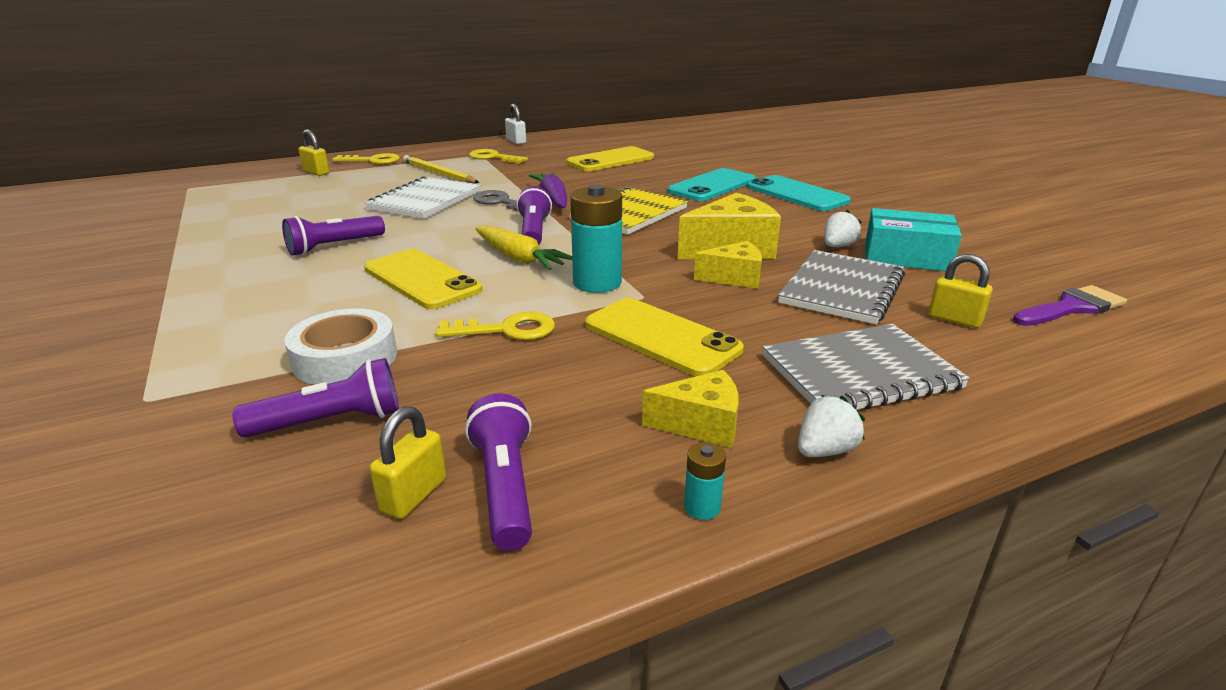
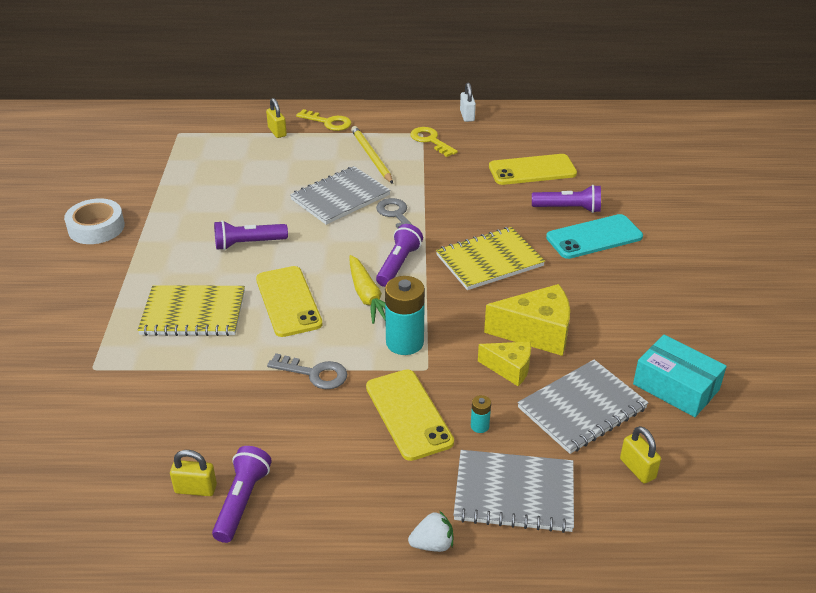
camera: 25 degrees right, 10 degrees up
purple flashlight [232,358,399,437] -> purple flashlight moved to [532,185,601,213]
white tape [284,308,397,385] -> white tape moved to [64,198,125,244]
white notebook [365,176,481,219] -> grey notebook [290,166,391,225]
yellow padlock [369,407,446,519] -> yellow padlock turned 45 degrees clockwise [170,450,217,496]
yellow key [436,312,555,340] -> grey key [267,353,347,389]
purple carrot [529,172,567,208] -> none
yellow cheese [642,370,739,448] -> none
turquoise battery [684,442,726,520] -> turquoise battery moved to [471,395,491,433]
turquoise phone [747,175,851,211] -> none
white strawberry [824,210,862,247] -> none
purple brush [1013,285,1127,326] -> none
none -> yellow notebook [138,285,245,336]

